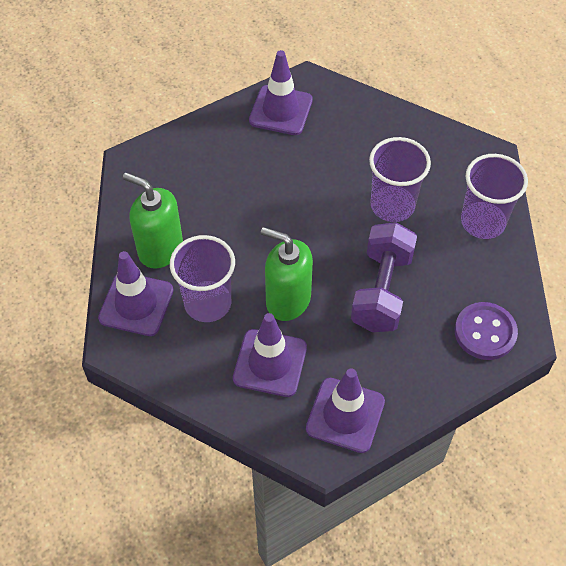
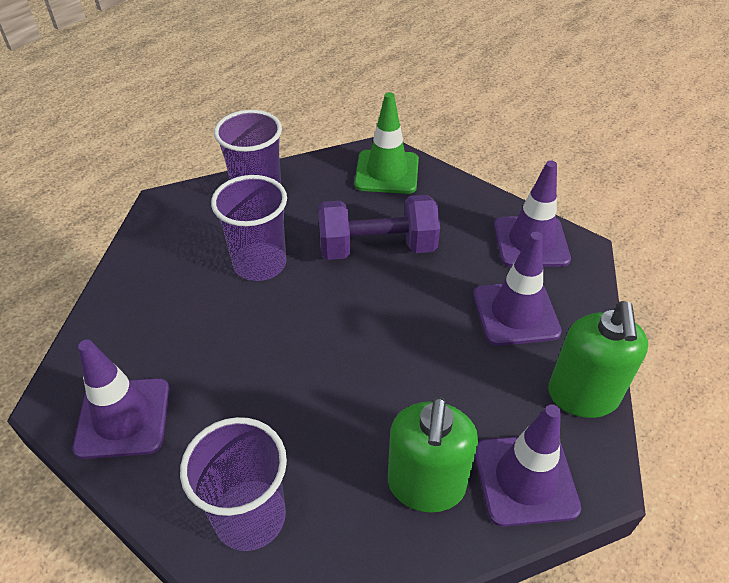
camera: 110 degrees left, 10 degrees down
purple cup [170,235,235,322] -> purple cup moved to [180,417,287,551]
green soap dispenser [261,227,313,321] -> green soap dispenser moved to [548,301,648,418]
purple button [455,302,518,360] -> green traffic cone [354,92,419,194]

